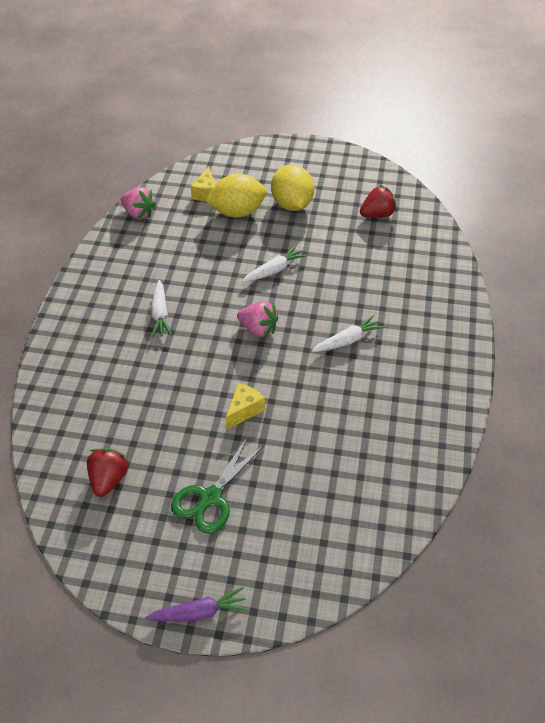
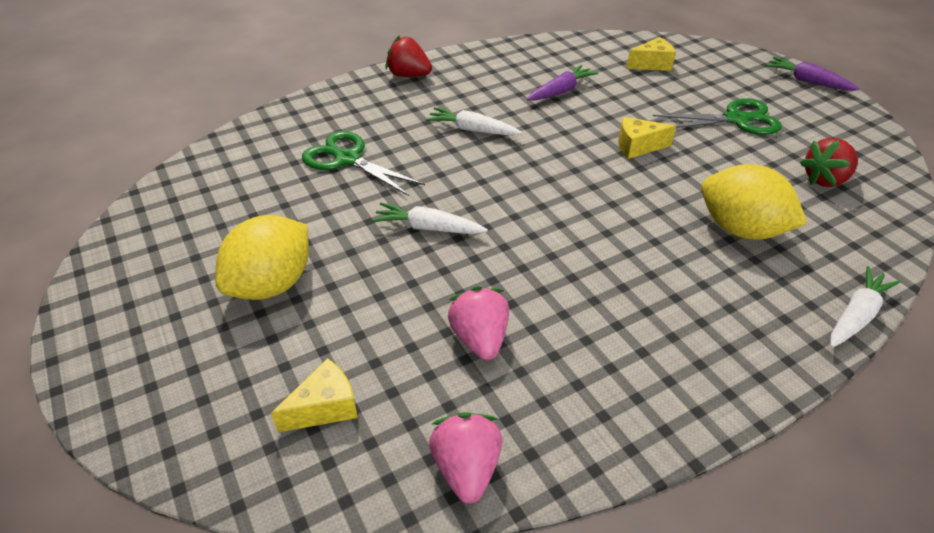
camera: 130 degrees left, 5 degrees down
white carrot [151,280,172,338] -> white carrot moved to [830,266,900,347]
yellow lemon [205,173,267,218] -> yellow lemon moved to [701,164,807,240]
pink strawberry [237,301,278,338] -> pink strawberry moved to [448,286,509,360]
red strawberry [360,185,397,218] -> red strawberry moved to [385,35,432,77]
none -> green scissors [302,131,425,196]
none -> purple carrot [527,65,598,101]
none -> yellow cheese [626,37,676,71]

